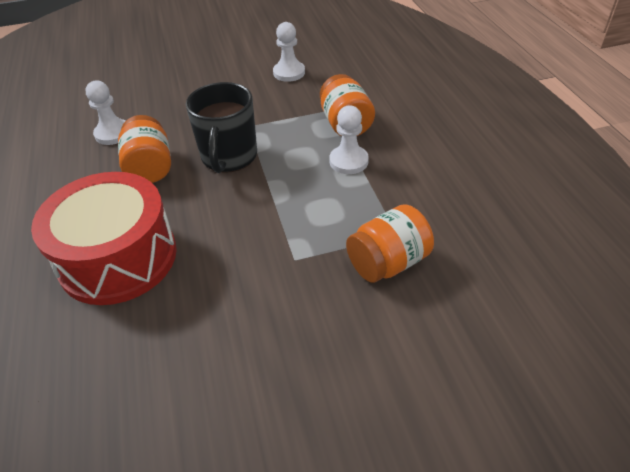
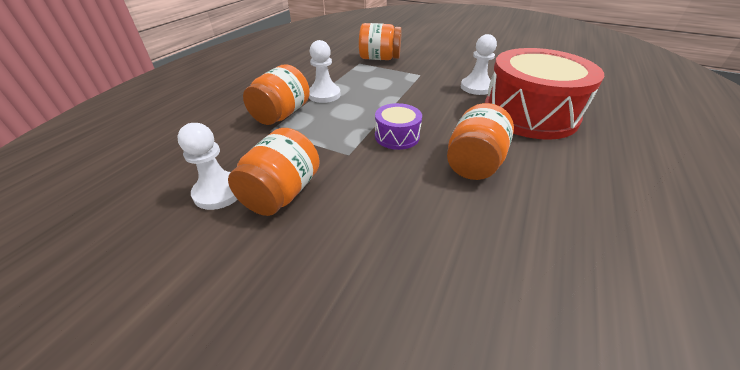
camera: 140 degrees left, 5 degrees down
white pawn [85,81,126,145] -> white pawn moved to [461,34,497,95]
black mug [186,82,257,173] -> purple drum [375,103,422,150]
none -> orange jar [228,128,320,216]

